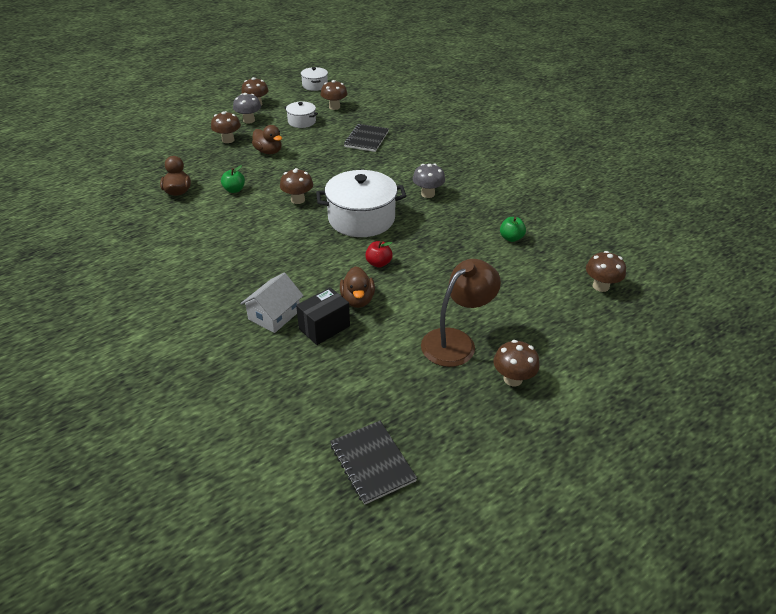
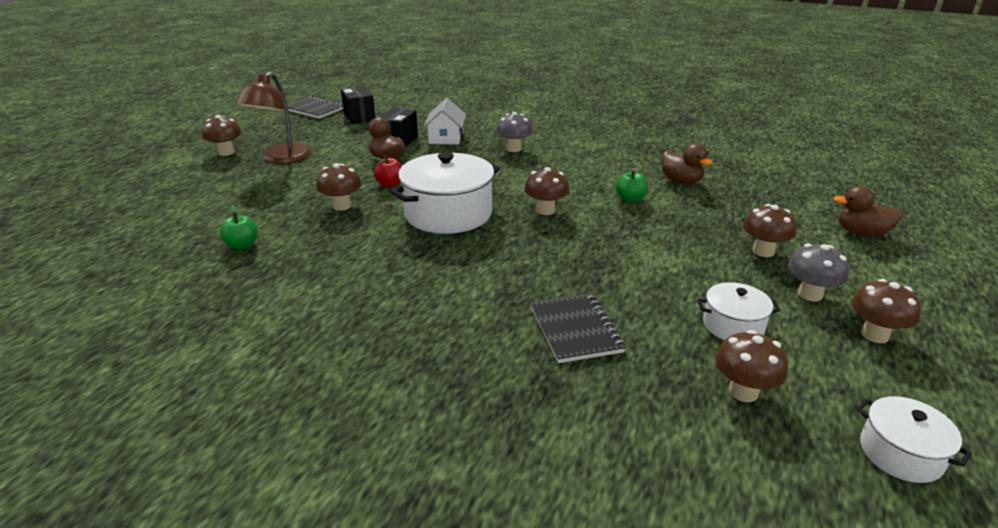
camera: 150 degrees right, 10 degrees down
brown duck [252,125,282,154] -> brown duck moved to [833,186,903,237]
grey mushroom [413,164,445,198] -> grey mushroom moved to [496,112,533,152]
brown mushroom [586,251,626,292] -> brown mushroom moved to [316,163,362,211]
none -> black box [341,86,376,124]

